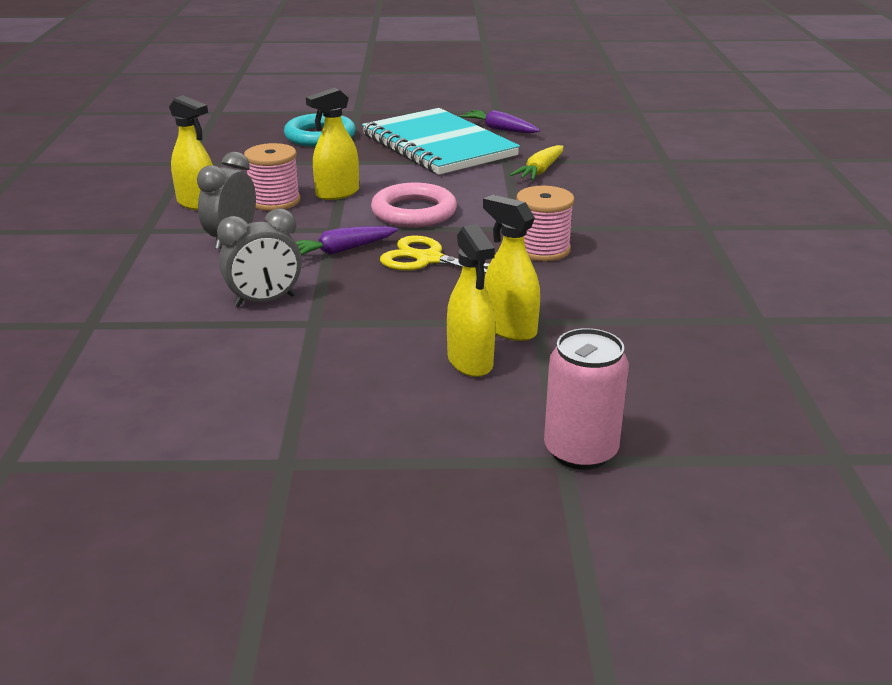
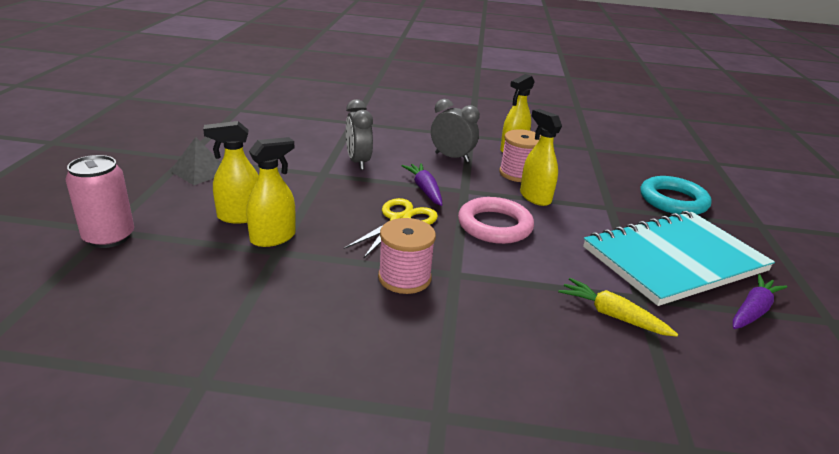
camera: 95 degrees right, 0 degrees up
none -> grey pyramid [170,137,221,185]

